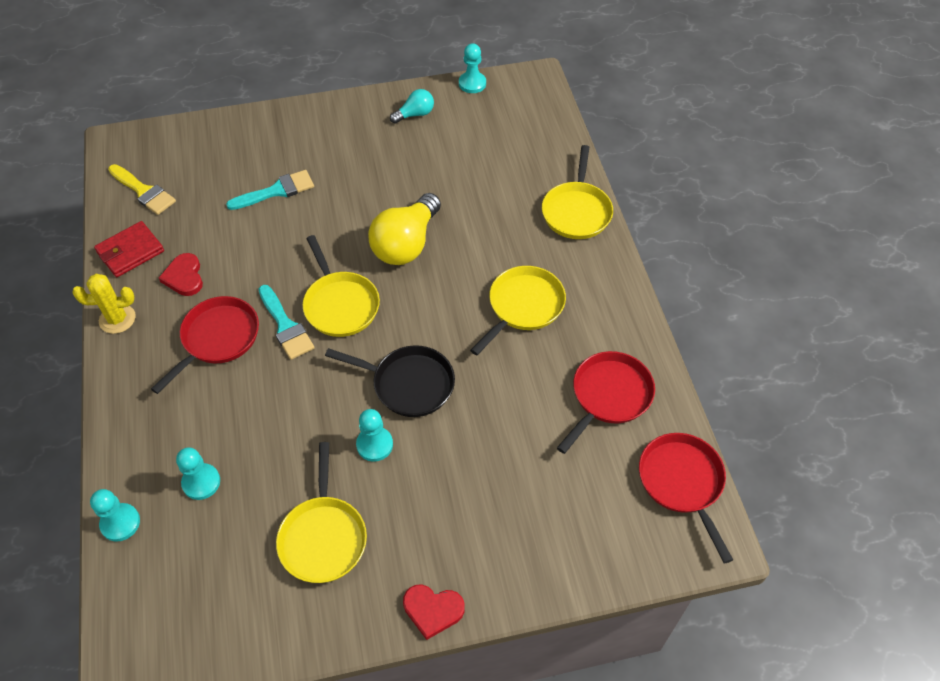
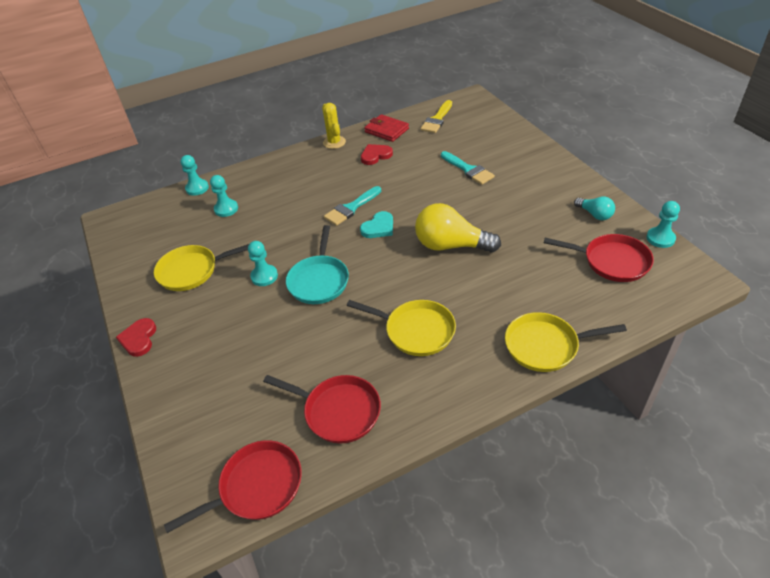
camera: 80 degrees right, 10 degrees down
red pan [151,296,259,394] -> red pan moved to [544,234,654,282]
yellow pan [303,235,380,337] -> turquoise heart [360,211,393,238]
black pan [325,345,455,417] -> turquoise pan [286,225,349,304]

